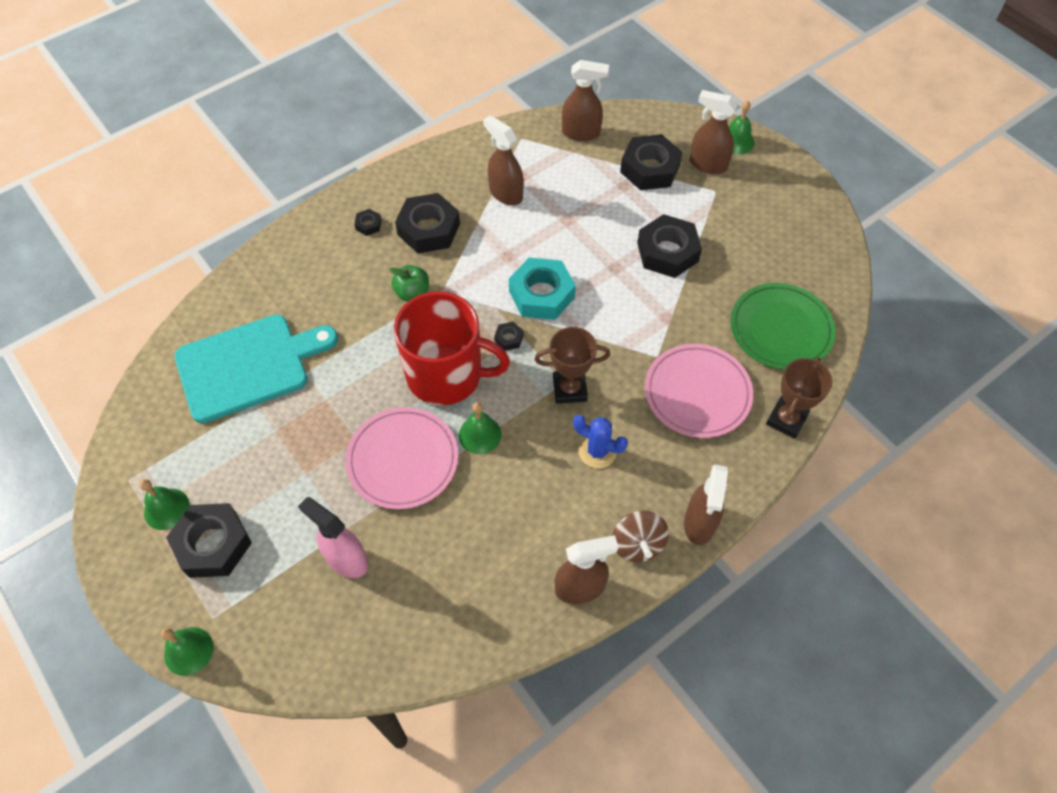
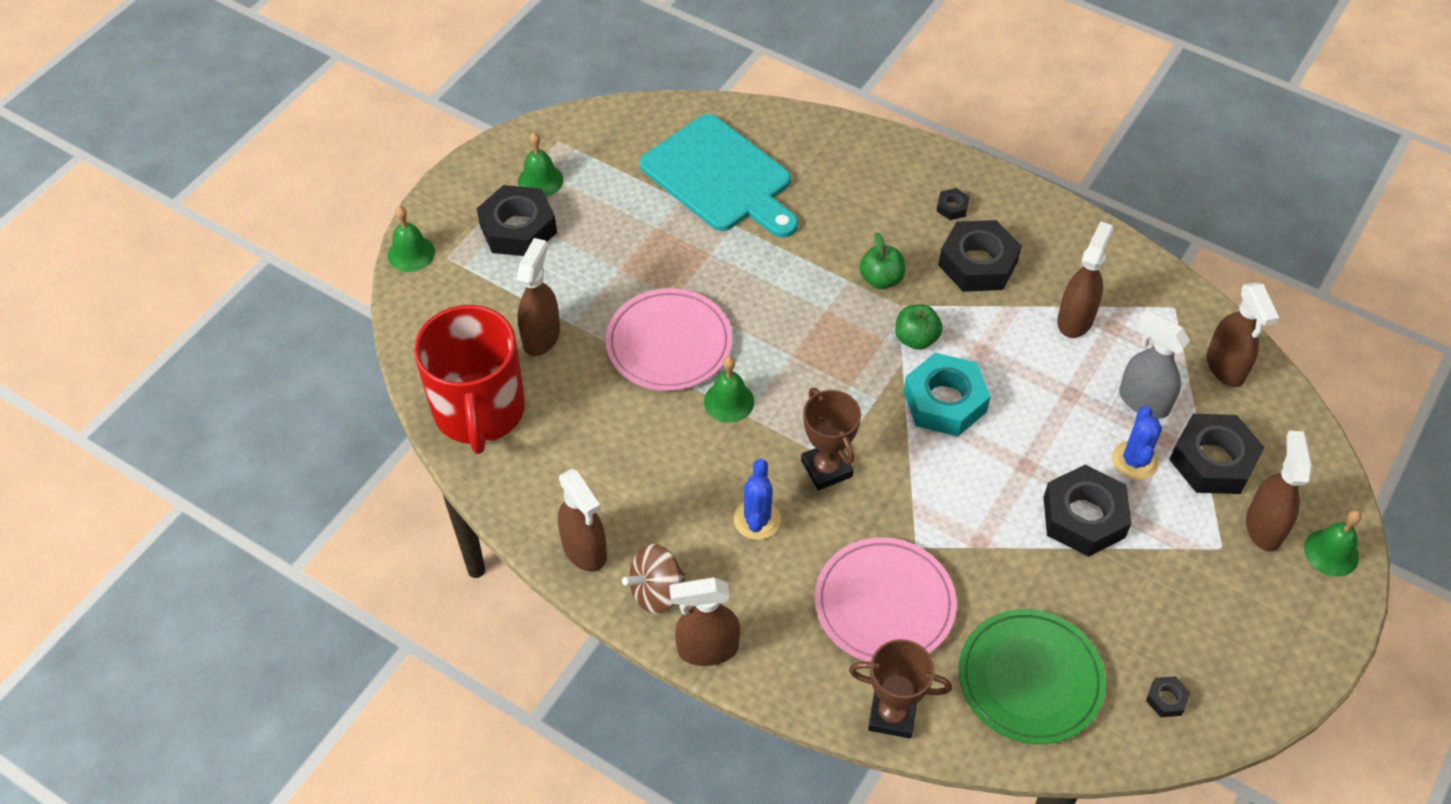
camera: 70 degrees right, 5 degrees down
pink spray bottle [298,497,368,578] -> brown spray bottle [516,238,560,356]
red mug [394,291,510,406] -> red mug moved to [414,305,525,454]
black nut [494,322,524,351] -> black nut moved to [1146,676,1191,717]
none -> green apple [895,304,942,350]
none -> blue cactus [1112,406,1162,480]
none -> grey spray bottle [1119,310,1190,419]

